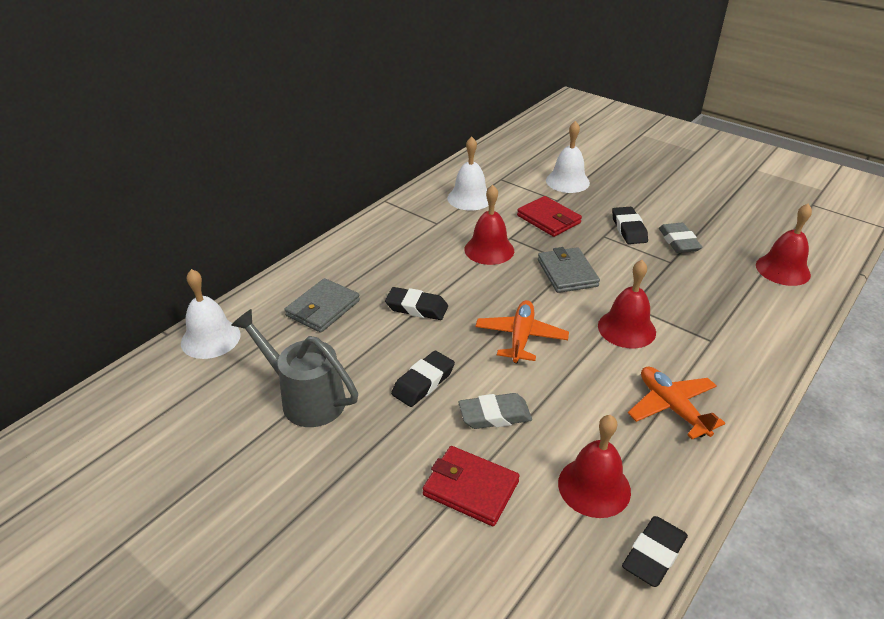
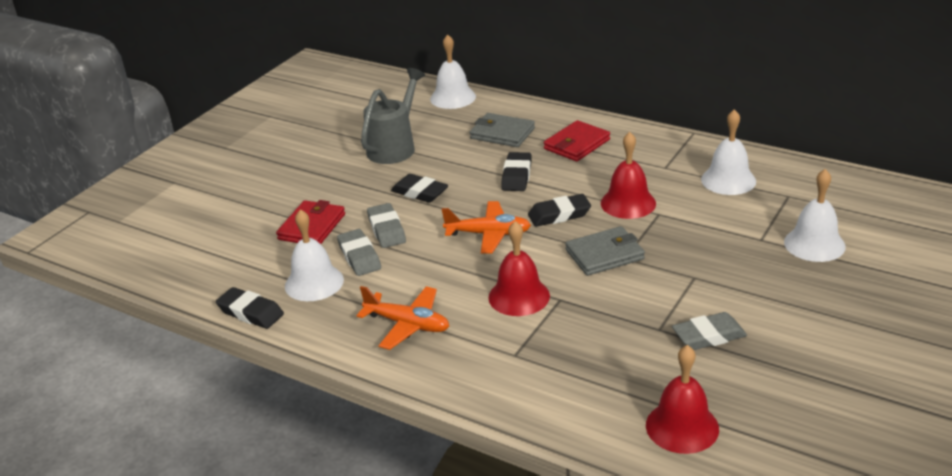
camera: 85 degrees right, 5 degrees down
red wallet [517,196,582,237] -> red wallet moved to [544,120,610,161]
red bell [558,415,631,518] -> white bell [285,209,344,301]
black eraser [612,207,648,244] -> black eraser moved to [528,194,591,227]
orange plane [628,366,725,439] -> orange plane turned 60 degrees clockwise [357,286,449,350]
none -> grey eraser [337,229,381,276]

